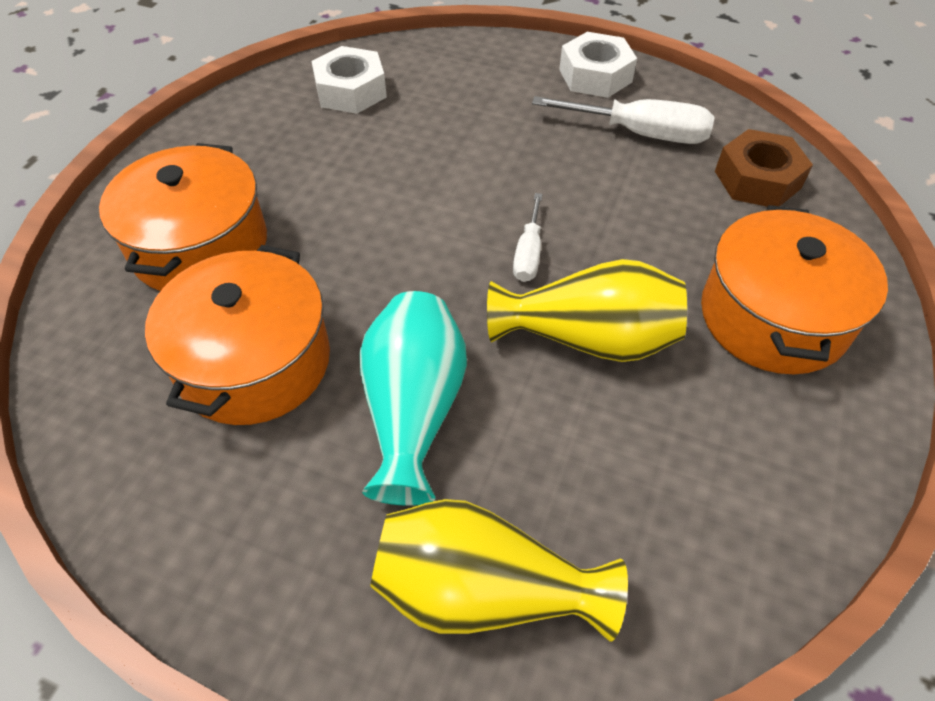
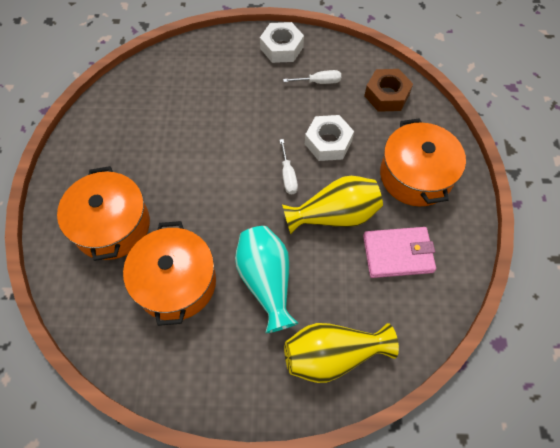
camera: 20 degrees left, 10 degrees up
white nut [311,46,387,114] -> white nut moved to [305,115,354,161]
white screwdriver [532,96,715,144] -> white screwdriver [283,70,341,84], size x0.58
none -> pink wallet [363,227,436,278]

